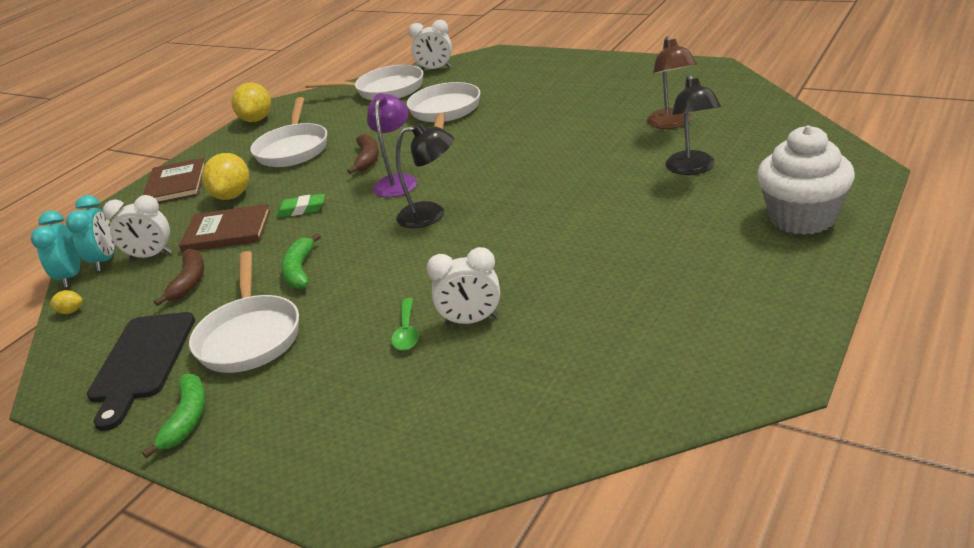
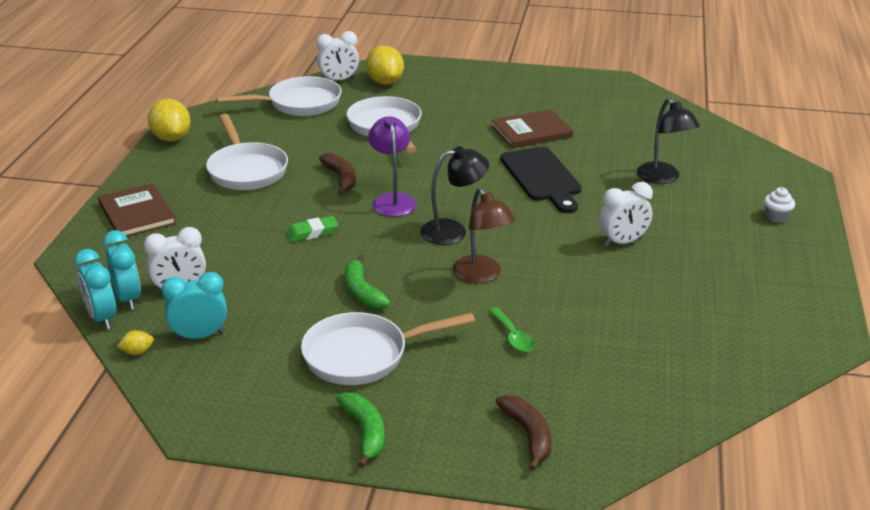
camera: 25 degrees left, 0 degrees up
black cutting board [87,312,195,431] -> black cutting board moved to [500,147,582,213]
brown banana [154,249,204,306] -> brown banana moved to [496,395,552,471]
brown book [179,204,271,252] -> brown book moved to [492,109,573,148]
white pan [189,251,299,373] -> white pan turned 105 degrees clockwise [301,312,475,385]
yellow lemon [202,153,249,200] -> yellow lemon moved to [366,46,404,85]
white clock [427,247,500,326] -> white clock moved to [599,182,653,247]
brown lamp [647,36,697,129] -> brown lamp moved to [453,188,515,283]
white cupcake [757,125,855,235] -> white cupcake [764,187,795,223], size x0.41
none -> turquoise clock [162,272,227,341]

